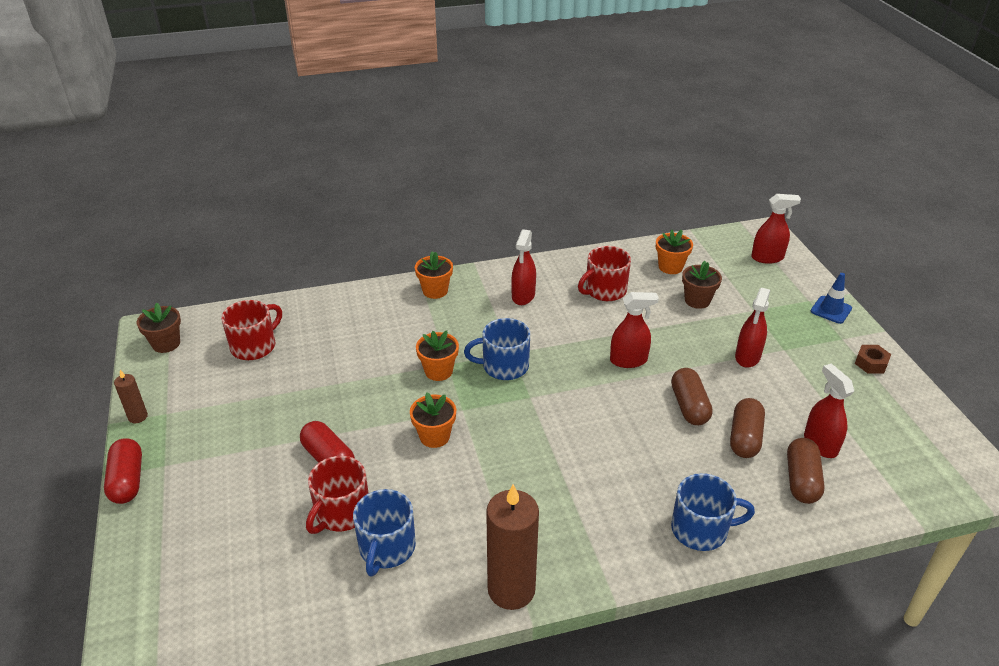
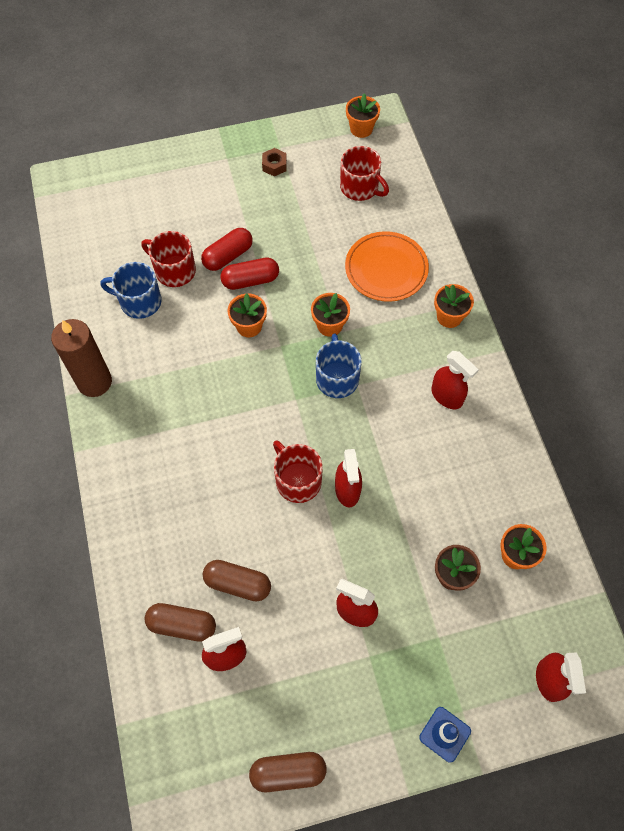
camera: 90 degrees right, 25 degrees up
red capsule [104,438,142,504] -> red capsule moved to [221,257,279,290]
brown candle [114,370,148,423] -> none
brown flower pot [137,303,181,353] -> orange flower pot [346,93,380,138]
red spray bottle [511,229,536,305] -> red spray bottle turned 150 degrees counterclockwise [431,351,479,409]
red mug [578,246,631,301] -> red mug moved to [273,440,323,503]
brown capsule [671,368,713,425] -> brown capsule moved to [249,752,327,792]
blue mug [671,473,755,551] -> none
brown nut [855,345,891,373] -> brown nut moved to [262,148,287,177]
none -> orange plate [345,231,429,302]

